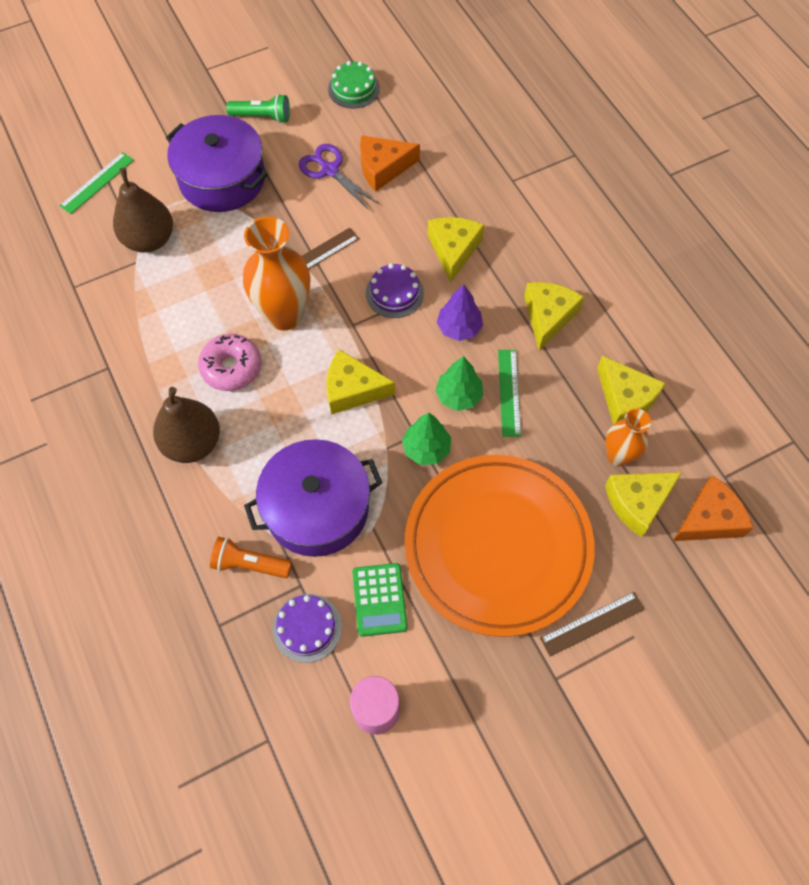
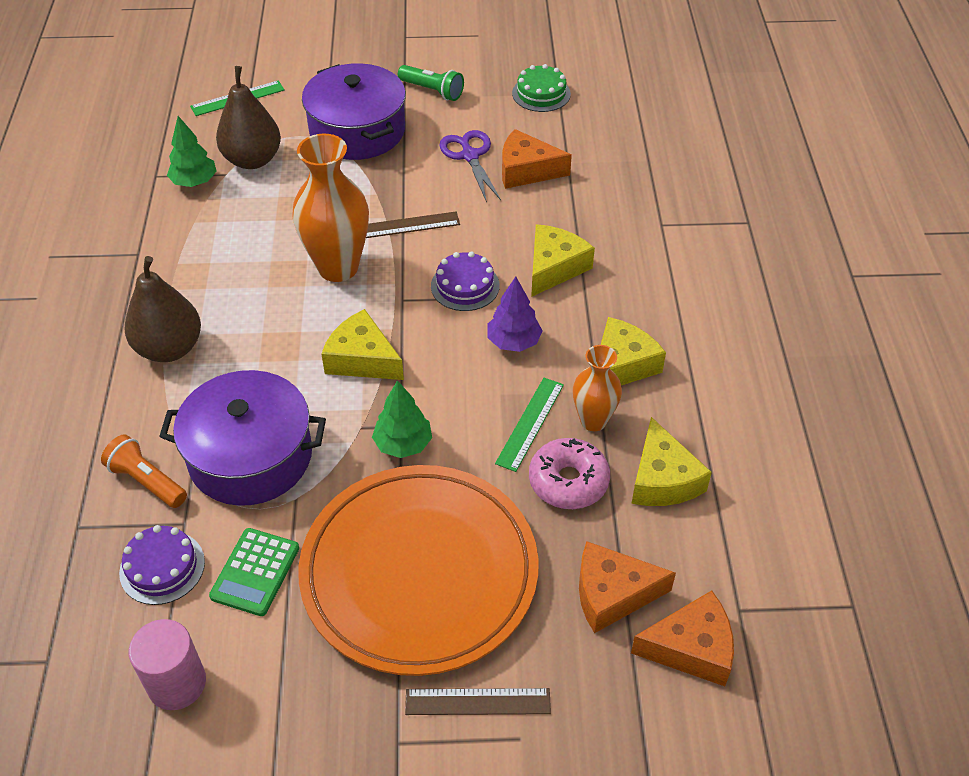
camera: 25 degrees right, 15 degrees down
pink donut [198,334,261,391] -> pink donut moved to [529,438,610,509]
green tree [435,356,483,411] -> green tree moved to [167,116,217,187]
yellow cheese [605,472,682,537] -> orange cheese [579,541,676,633]
orange vase [606,409,651,467] -> orange vase moved to [573,345,622,431]

